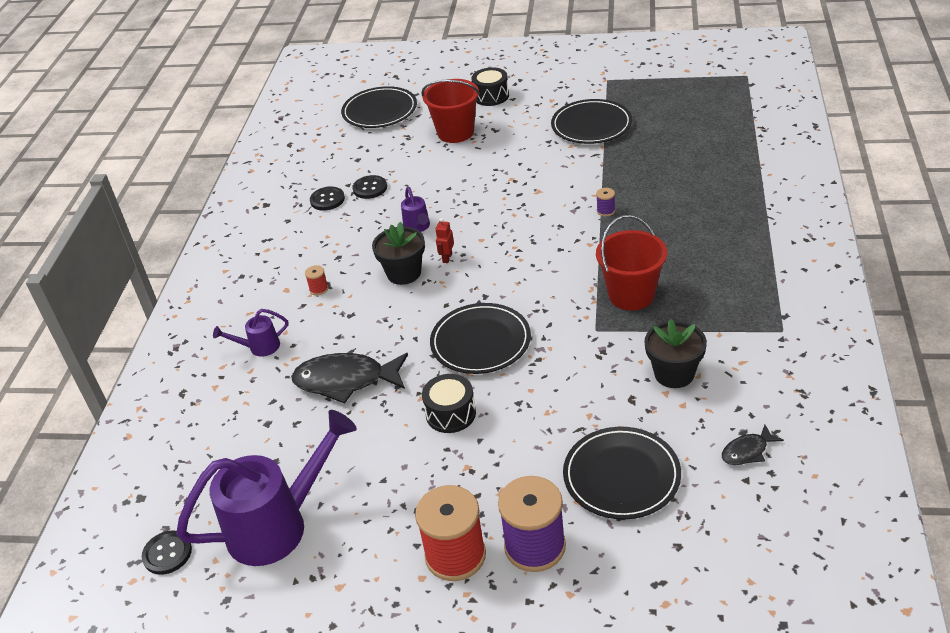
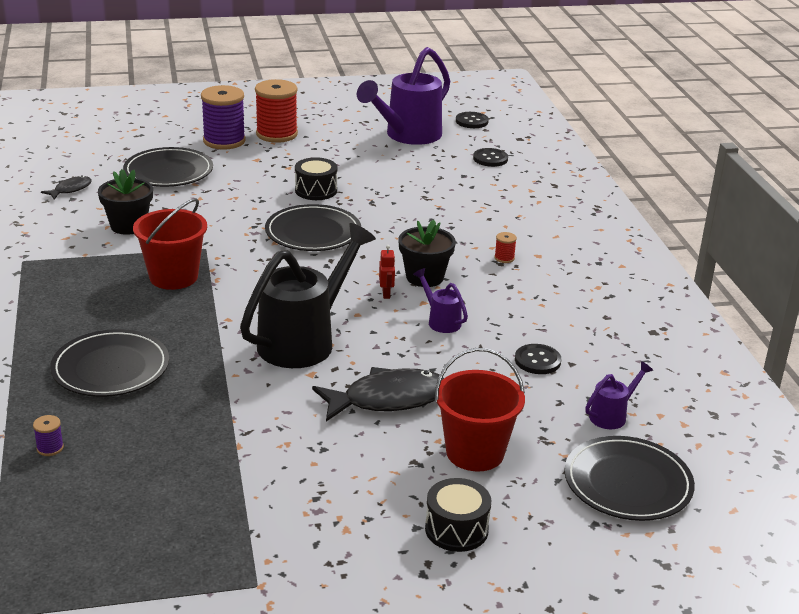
camera: 155 degrees right, 10 degrees down
purple watering can [213,309,288,357] -> purple watering can moved to [585,361,653,429]
black fish [291,353,408,403] -> black fish moved to [312,367,444,422]
black button [310,187,345,211] -> black button moved to [473,148,508,167]
black plate [551,99,632,144] -> black plate moved to [50,329,169,397]
purple spool [596,188,615,217] -> purple spool moved to [33,415,64,456]
none -> black watering can [240,223,376,368]

